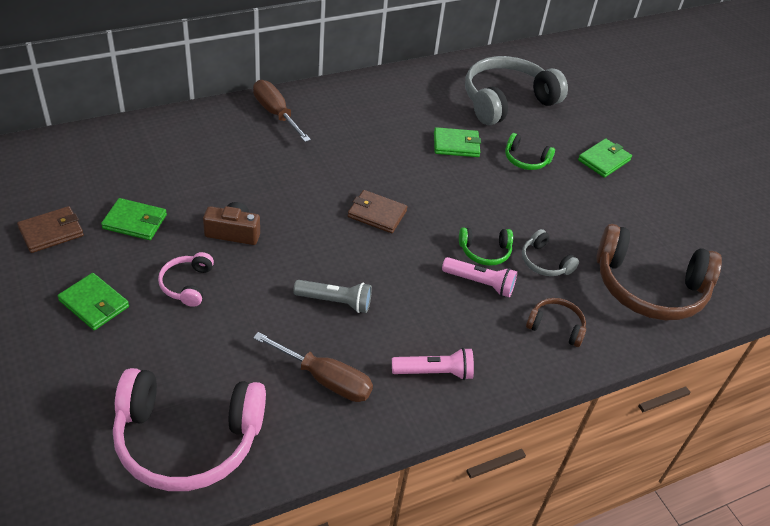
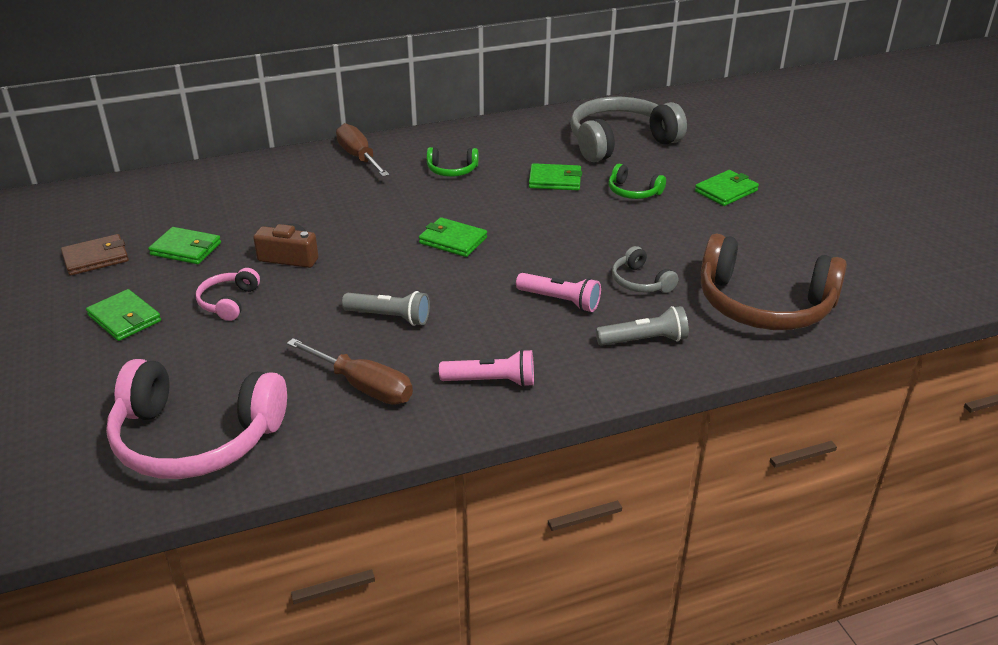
camera: 10 degrees right, 10 degrees down
brown wallet [348,190,407,233] -> green wallet [419,217,487,257]
green headphones [459,227,513,266] -> green headphones moved to [427,147,479,177]
brown headphones [526,298,586,347] -> grey flashlight [596,306,689,346]

